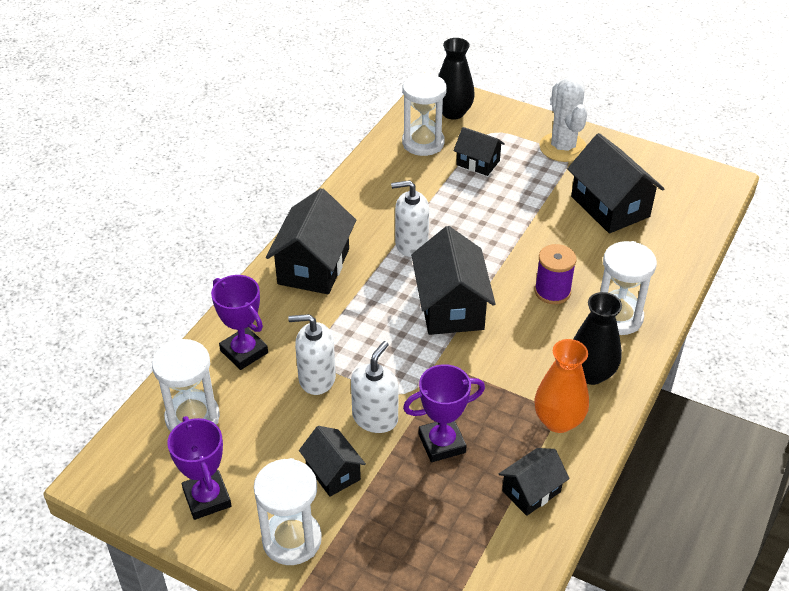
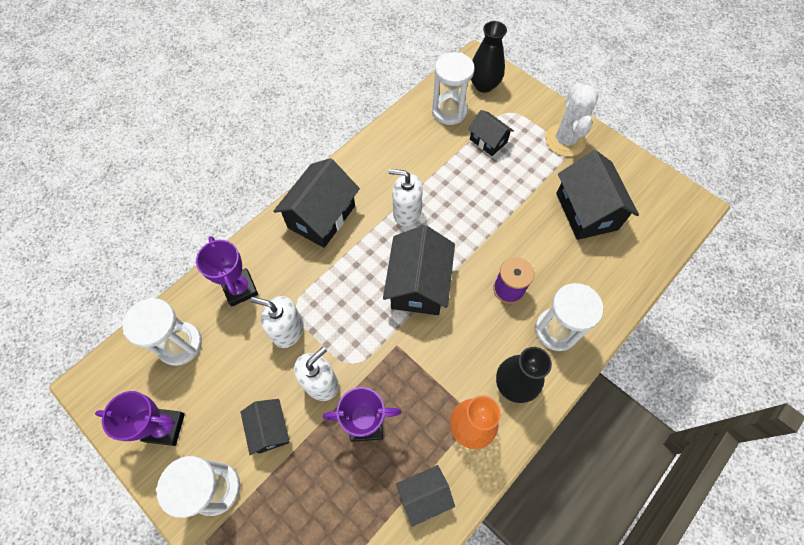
camera: 15 degrees right, 20 degrees up
purple trophy [167,416,232,520] -> purple trophy turned 75 degrees counterclockwise [95,391,185,446]

